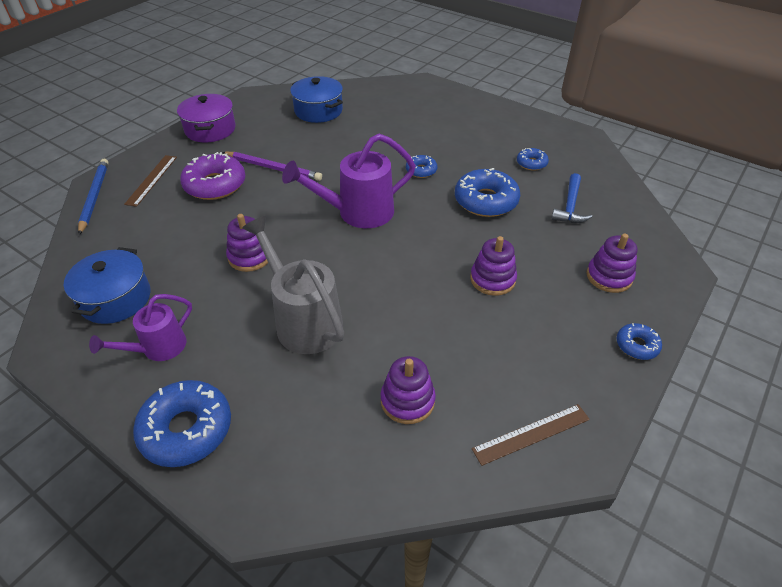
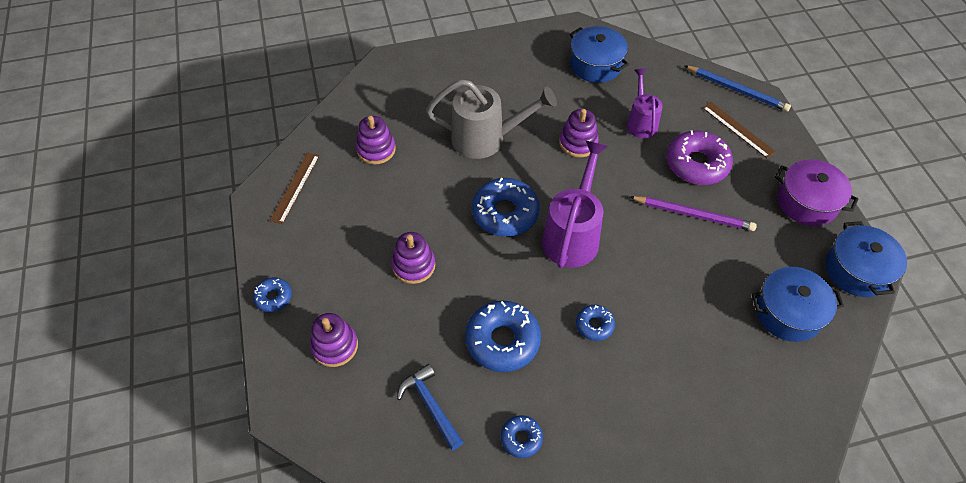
camera: 130 degrees right, 10 degrees up
purple watering can [89,294,192,361] -> purple watering can moved to [627,69,663,139]
blue donut [133,380,231,467] -> blue donut moved to [472,177,540,237]
purple pencil [222,152,322,181] -> purple pencil turned 135 degrees counterclockwise [630,196,757,231]
none -> blue pot [826,221,907,297]

